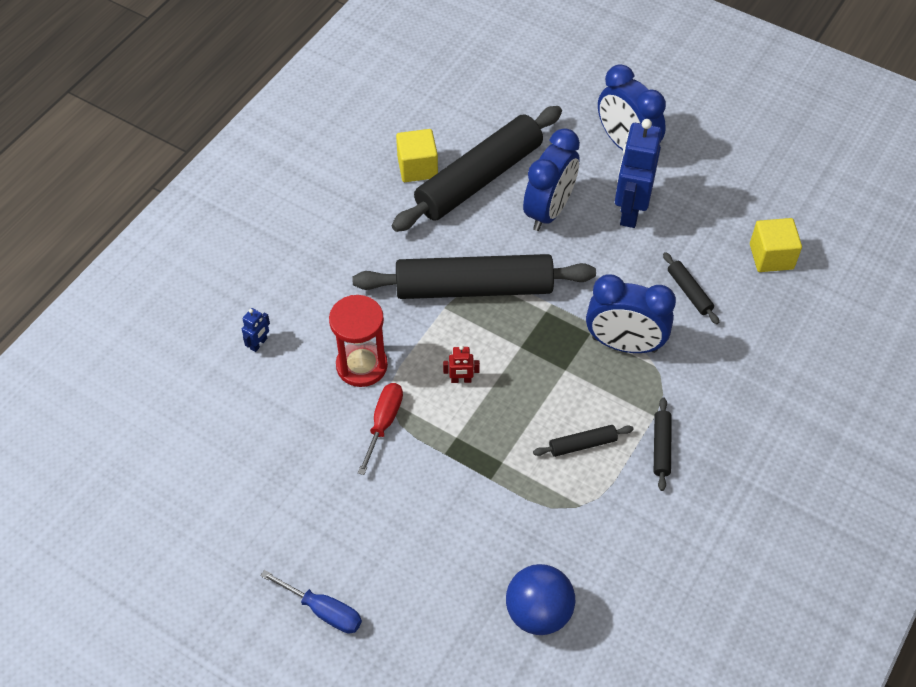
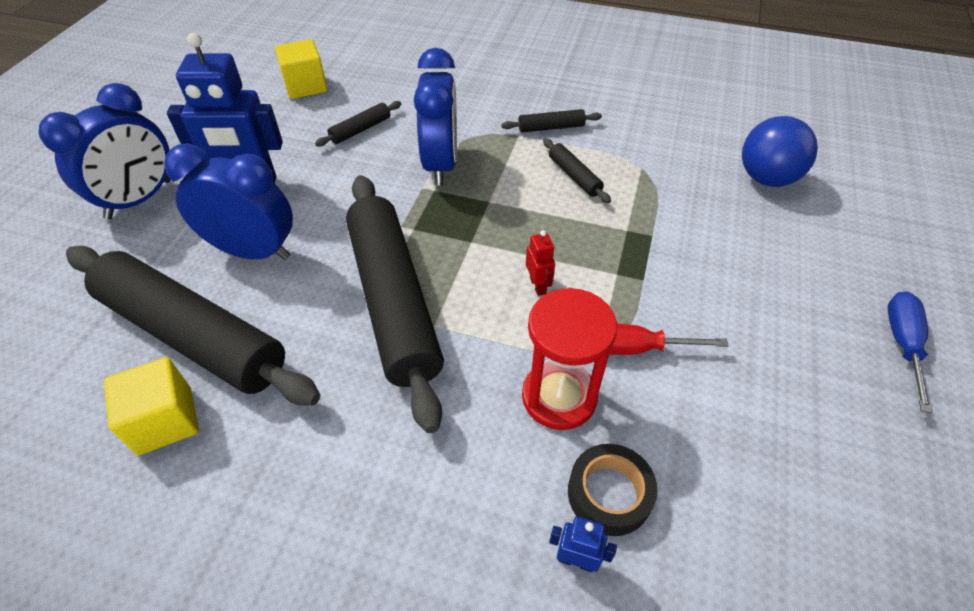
camera: 105 degrees left, 5 degrees down
none -> black tape [568,444,657,536]

